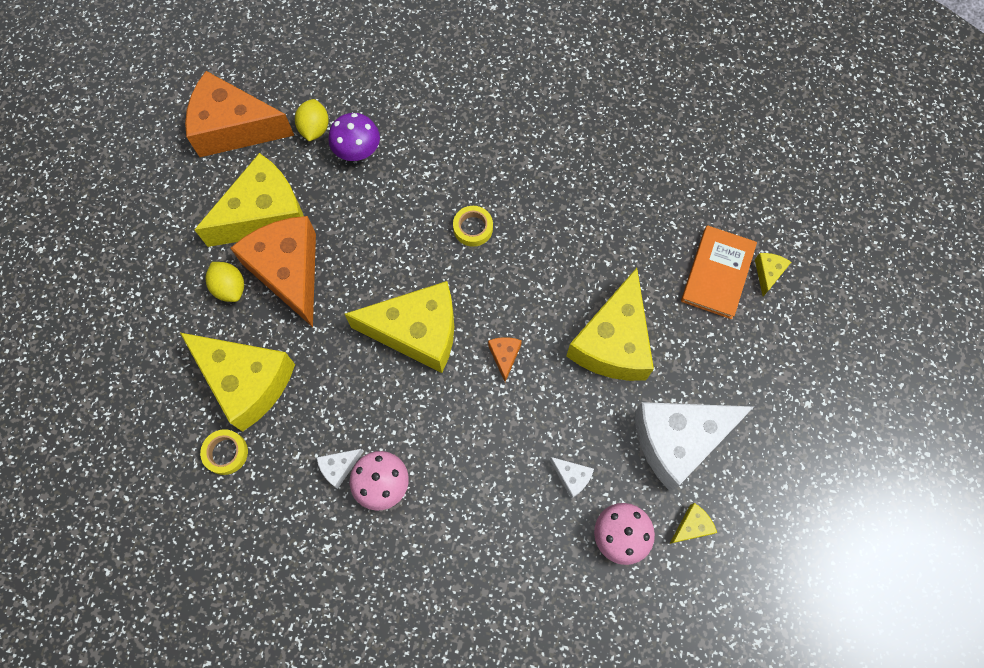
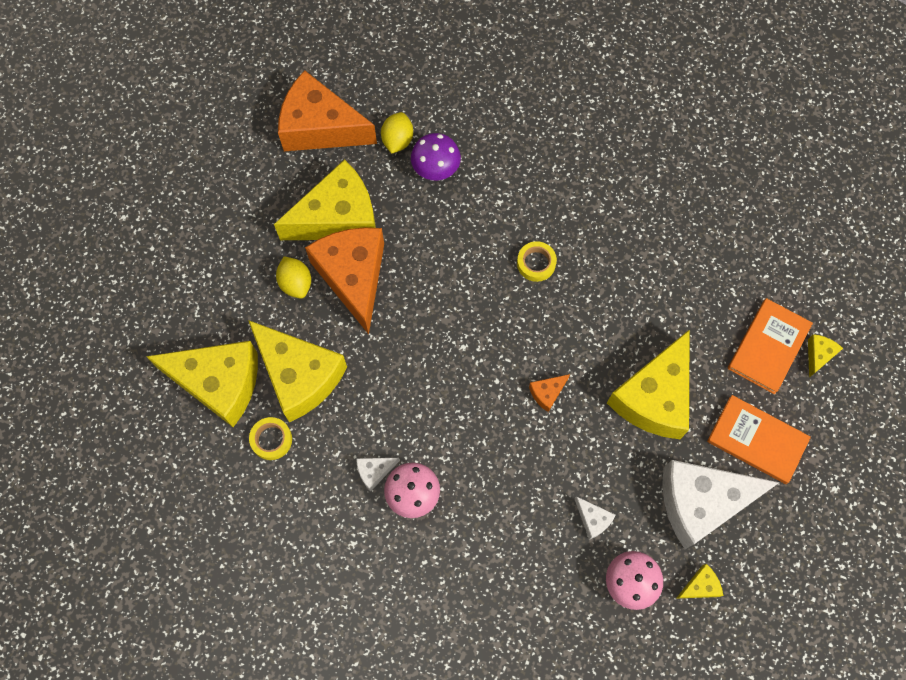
camera: 10 degrees right, 0 degrees up
yellow cheese [344,281,454,373] -> yellow cheese moved to [146,341,258,427]
orange cheese [488,337,522,382] -> orange cheese turned 135 degrees counterclockwise [529,374,570,412]
none -> orange book [707,395,811,484]

